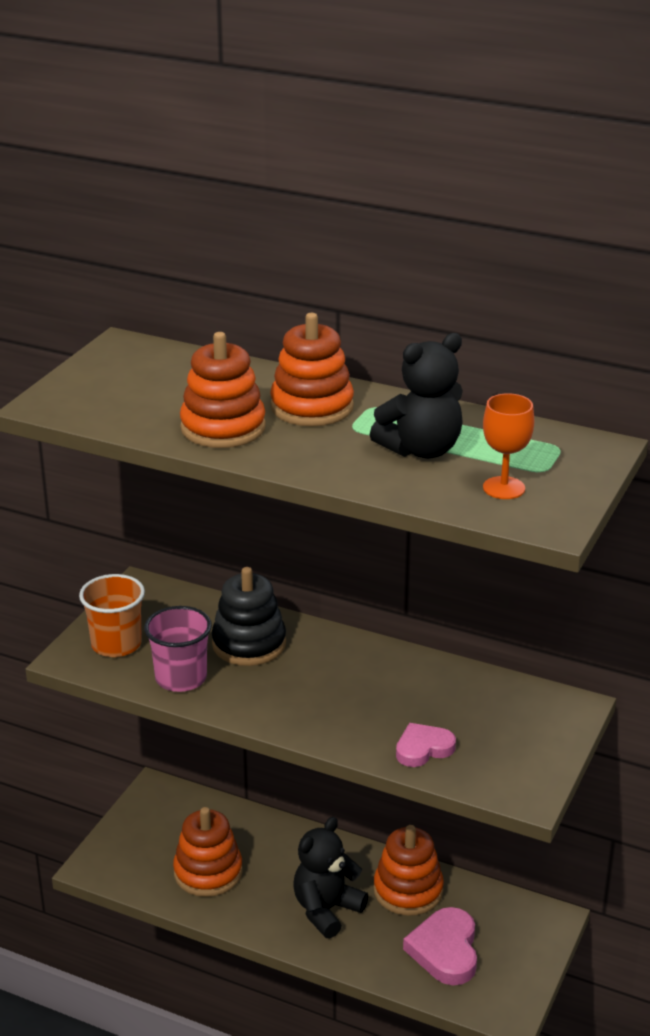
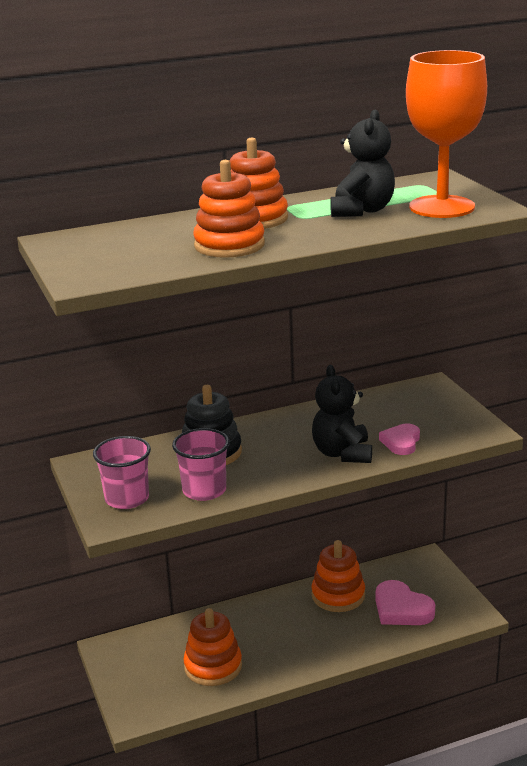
camera: 45 degrees left, 5 degrees down
orange cup [79,574,145,657] -> pink cup [93,436,151,509]
black teddy bear [294,817,368,939] -> black teddy bear moved to [312,365,372,463]
orange goblet [483,393,534,499] -> orange goblet [406,50,487,218], size x2.12

